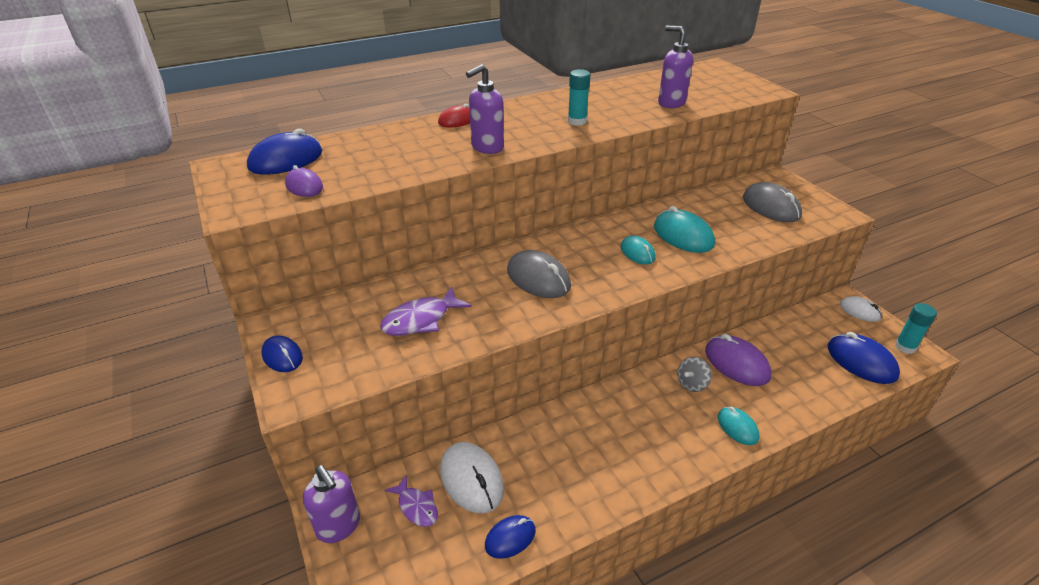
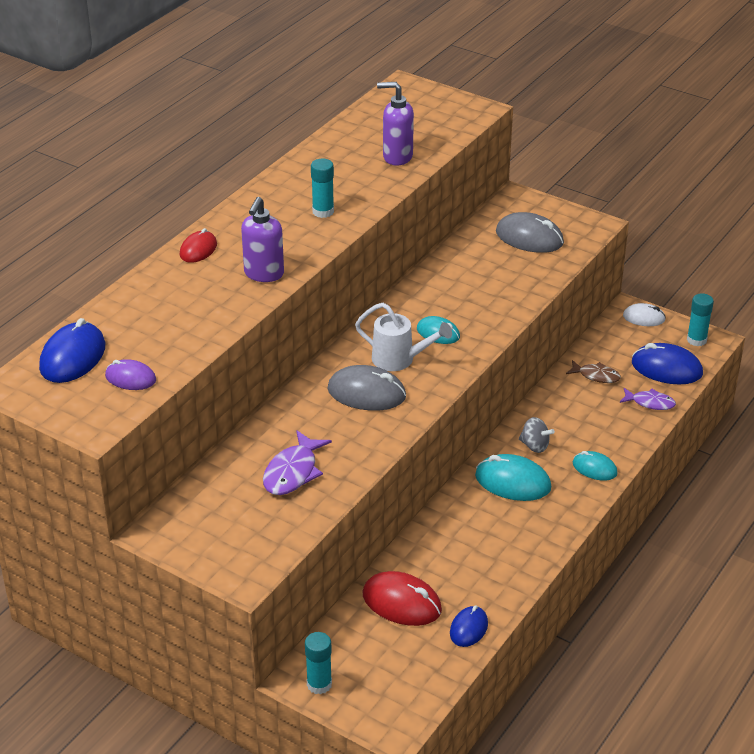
camera: 30 degrees left, 0 degrees up
blue mouse [261,335,303,372] -> none
purple soap dispenser [303,465,360,543] -> turquoise glue stick [305,632,332,694]
purple fish [385,474,438,527] -> purple fish moved to [620,388,676,410]
white mouse [440,442,504,513] -> red mouse [363,571,442,626]
turquoise mouse [654,206,715,253] -> turquoise mouse moved to [475,454,551,501]
grey spinning top [677,357,712,392] -> grey spinning top turned 75 degrees counterclockwise [519,417,555,453]
purple mouse [705,334,771,386] -> none
none -> white watering can [355,303,452,371]
none -> brown fish [566,360,621,383]

